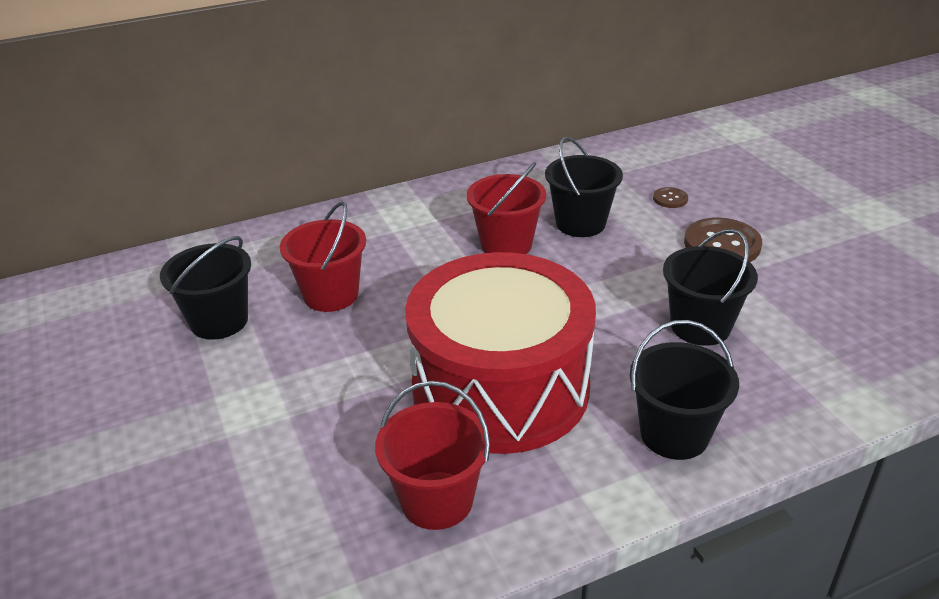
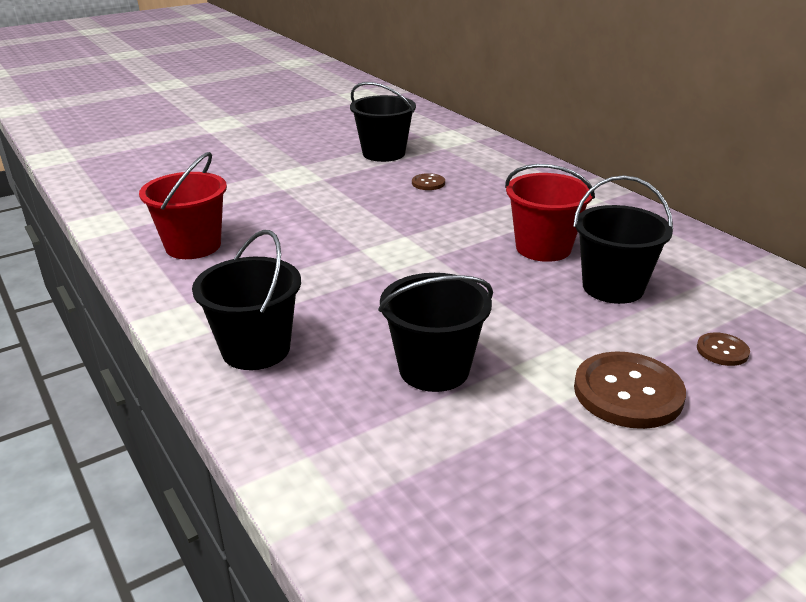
camera: 80 degrees right, 5 degrees down
red bucket [280,201,366,312] -> brown button [412,173,445,190]
red drum [405,252,596,454] -> none

